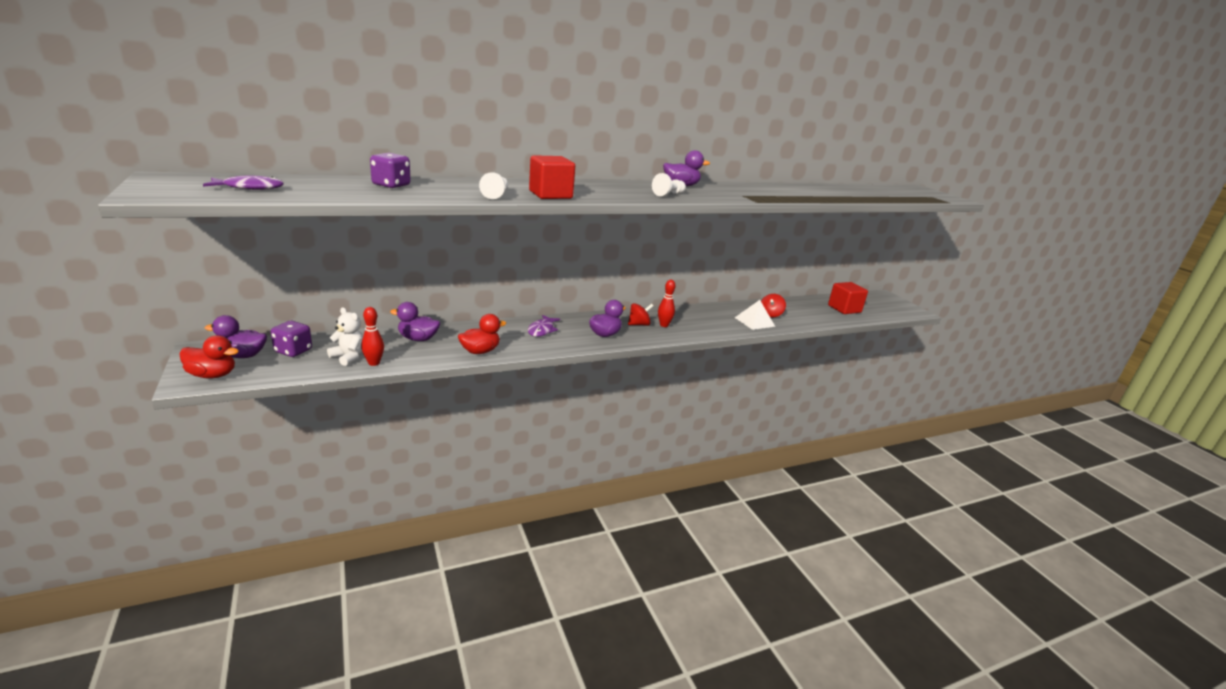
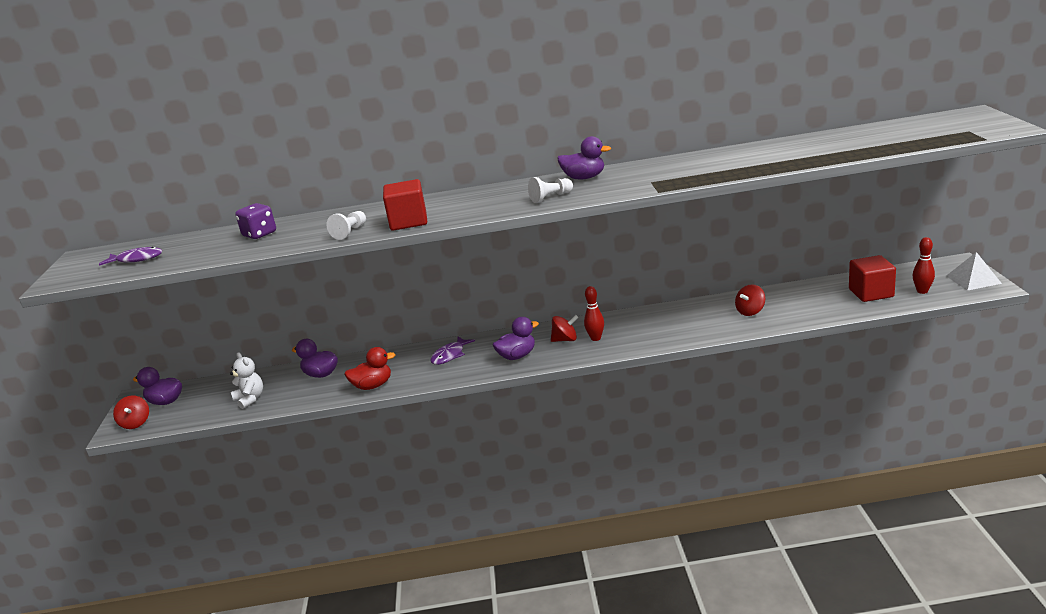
camera: 25 degrees right, 0 degrees up
red duck [179,335,239,379] -> red spinning top [113,395,149,429]
purple dice [271,321,312,357] -> none
red bowling pin [361,307,384,366] -> red bowling pin moved to [913,237,935,294]
white pyramid [735,300,775,330] -> white pyramid moved to [946,252,1002,291]

